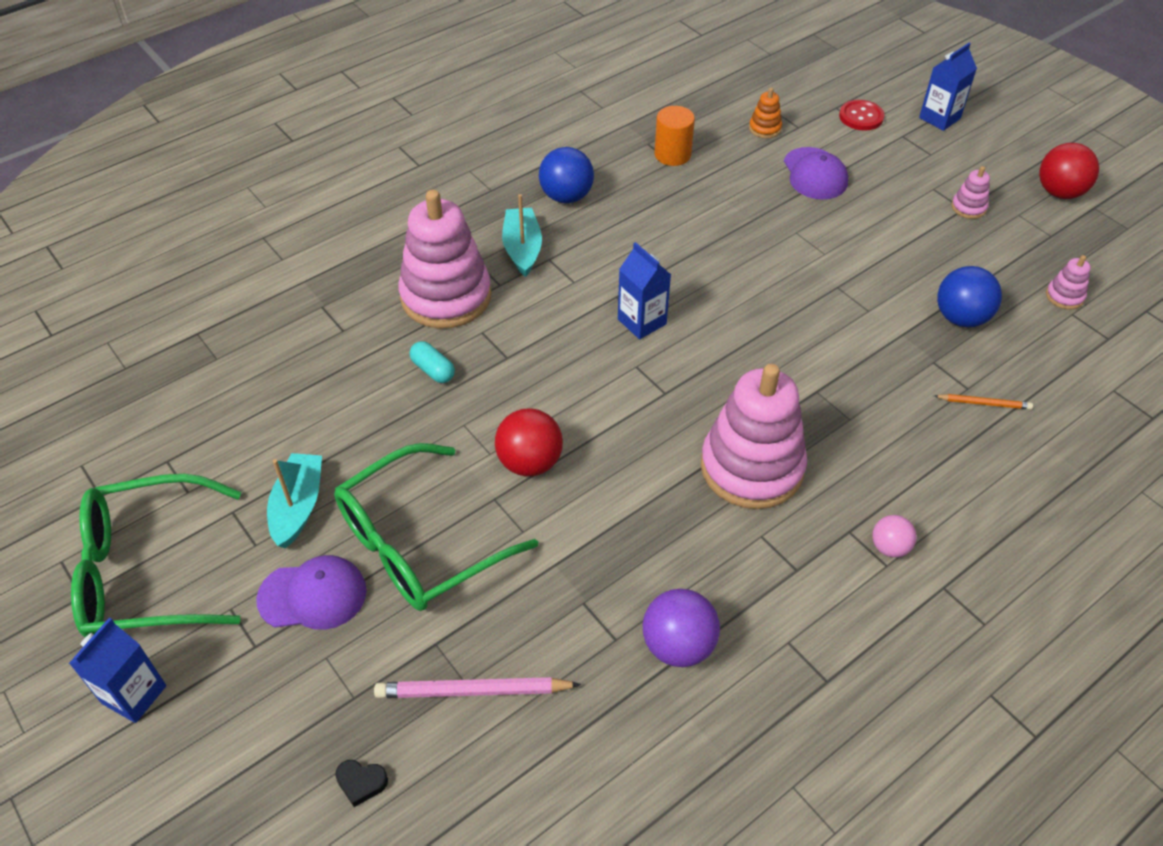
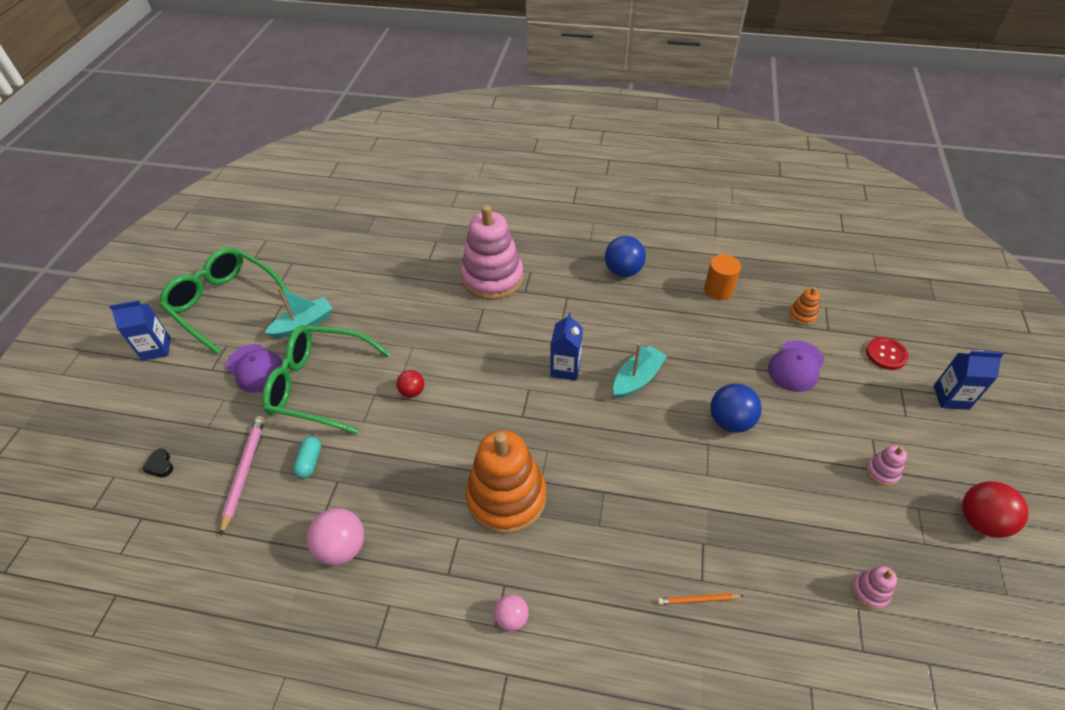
camera: 50 degrees right, 0 degrees up
pink pencil [374,677,581,698] -> pink pencil turned 45 degrees clockwise [220,416,265,536]
turquoise capsule [410,341,455,383] -> turquoise capsule moved to [293,437,321,478]
red ball [495,408,563,476] -> red ball [396,370,424,398], size x0.59
turquoise boat [502,194,542,277] -> turquoise boat moved to [613,343,667,399]
purple ball [643,589,720,667] -> pink ball [307,508,364,566]
pink stacking toy [701,364,807,509] -> orange stacking toy [466,430,546,534]
orange pencil [934,394,1033,410] -> orange pencil turned 120 degrees clockwise [658,593,744,605]
blue ball [937,266,1002,327] -> blue ball moved to [710,383,762,433]

